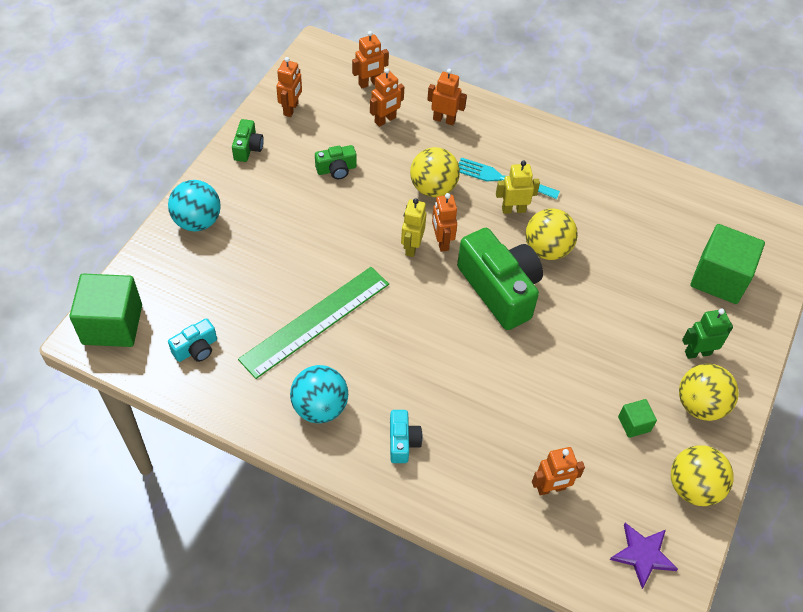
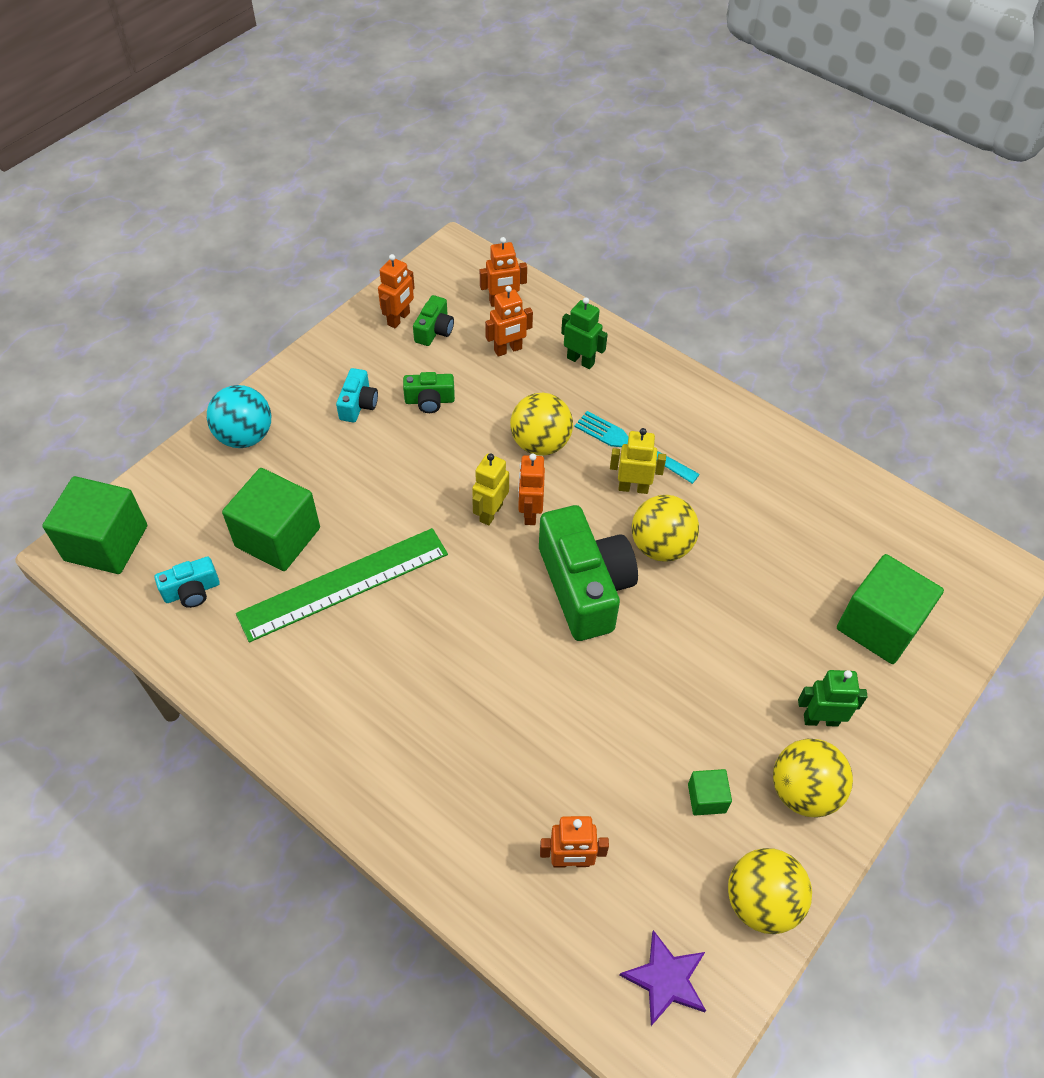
camera: 15 degrees right, 0 degrees up
green camera [232,119,264,162] -> green camera moved to [413,295,454,346]
turquoise ball [290,365,348,423] -> none
turquoise camera [390,410,423,463] -> turquoise camera moved to [336,368,378,423]
orange robot [427,69,467,126] -> green robot [561,297,608,369]
none -> green cube [222,468,320,571]

